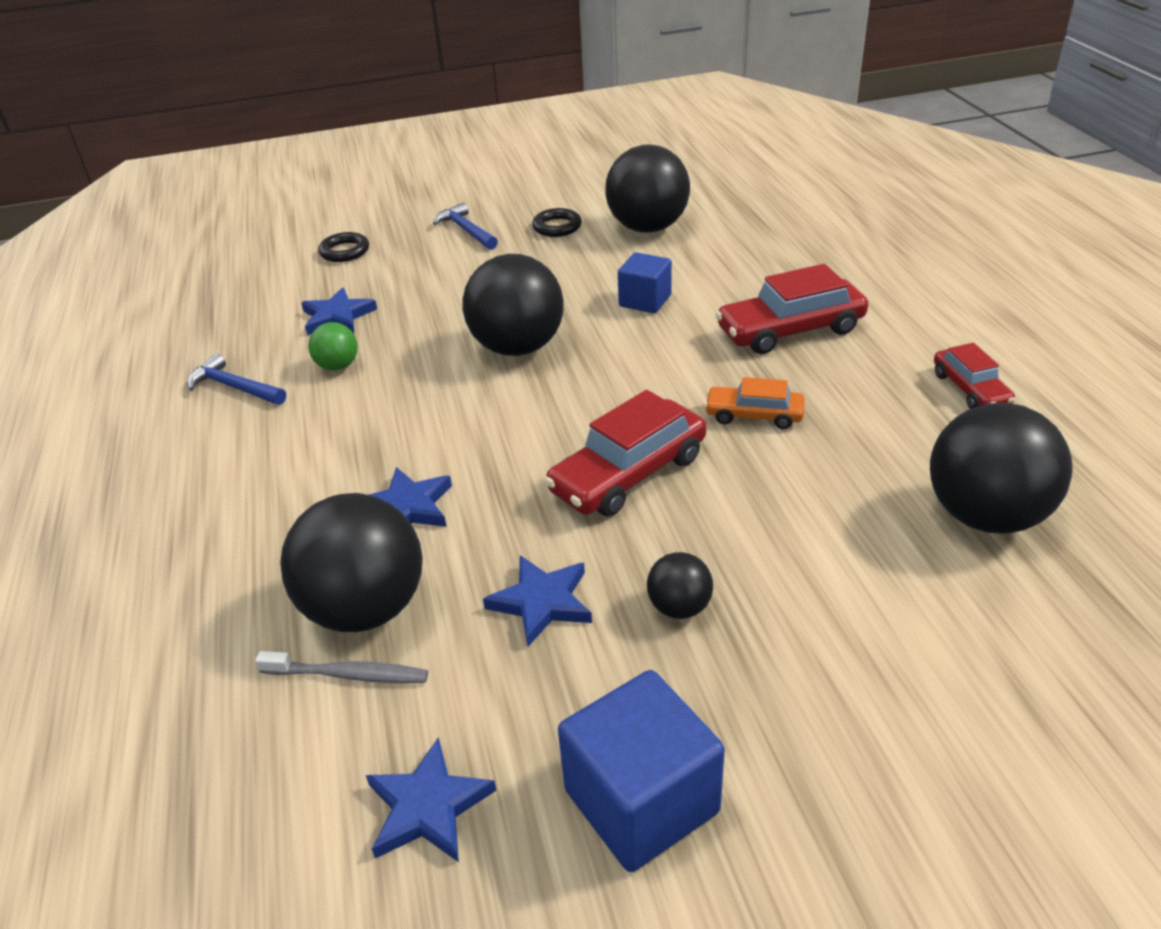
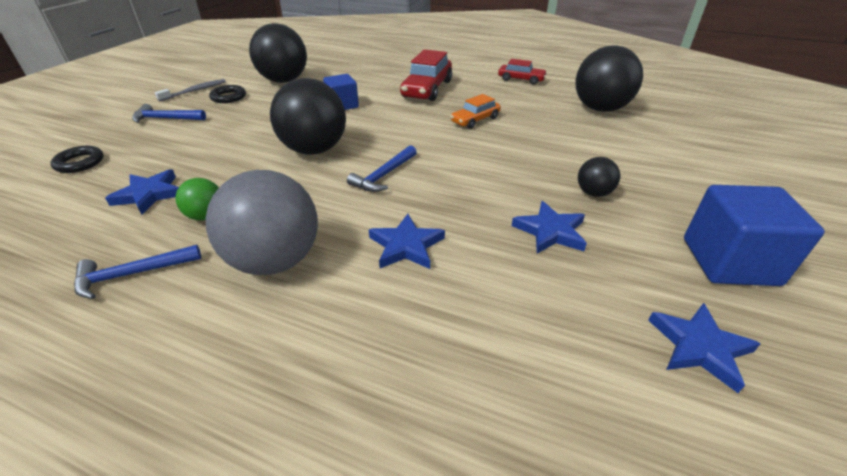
camera: 55 degrees left, 0 degrees up
grey toothbrush [255,651,428,683] -> grey toothbrush moved to [155,79,226,102]
black ball [280,493,423,632] -> none
red car [544,390,707,517] -> none
none -> grey ball [206,170,318,275]
none -> blue hammer [347,145,417,192]

